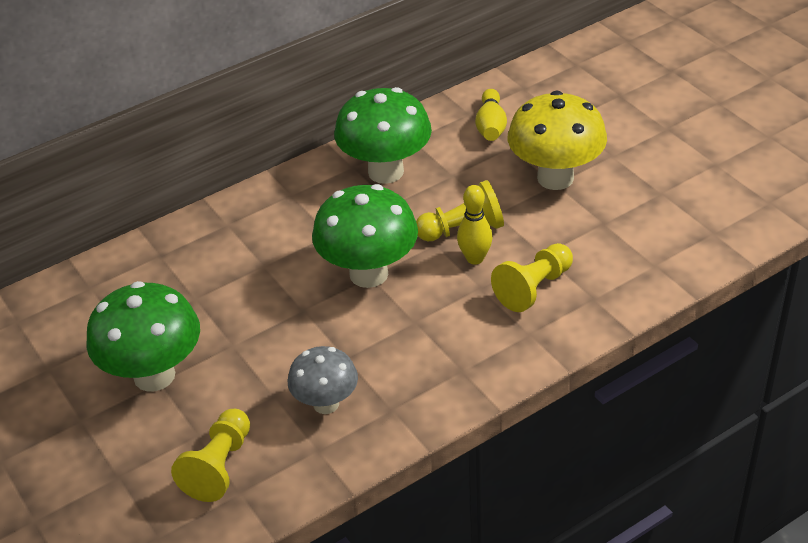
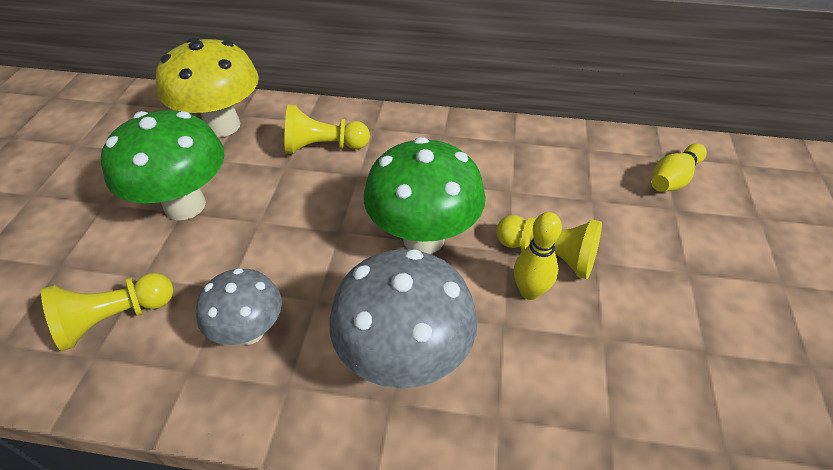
camera: 40 degrees right, 5 degrees up
green mushroom [334,87,432,184] -> none
yellow pawn [491,243,573,312] -> yellow pawn moved to [284,105,370,154]
yellow mushroom [508,90,607,190] -> yellow mushroom moved to [156,38,259,137]
none -> grey mushroom [329,249,477,389]

